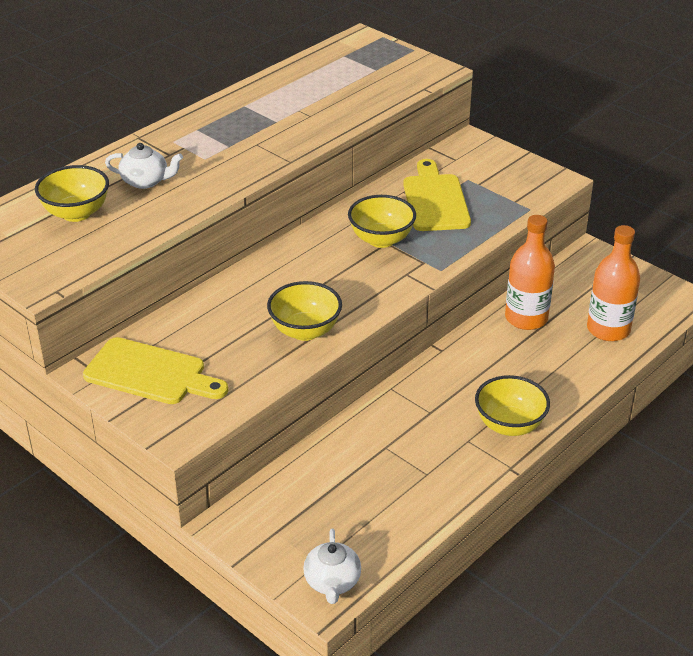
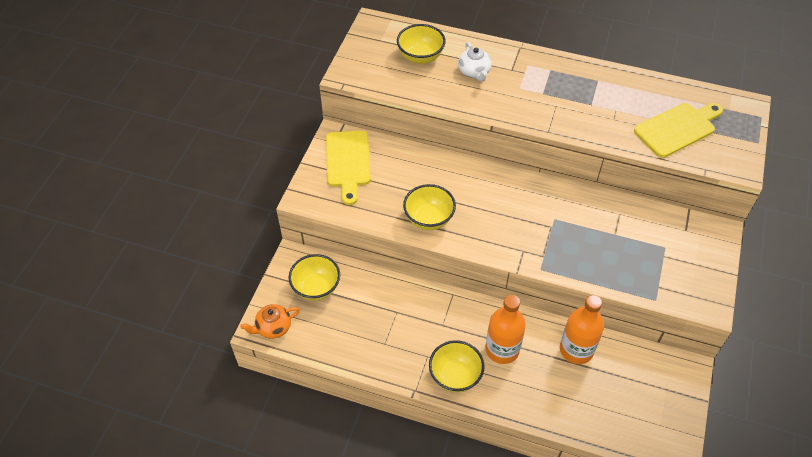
camera: 65 degrees right, 15 degrees up
white teapot [303,529,361,604] -> orange teapot [240,304,300,339]
yellow bowl [348,195,416,248] -> yellow bowl moved to [289,254,340,301]
yellow cutting board [403,159,471,231] -> yellow cutting board moved to [634,103,723,158]
orange bottle [587,225,640,341] -> orange bottle moved to [485,295,526,364]

